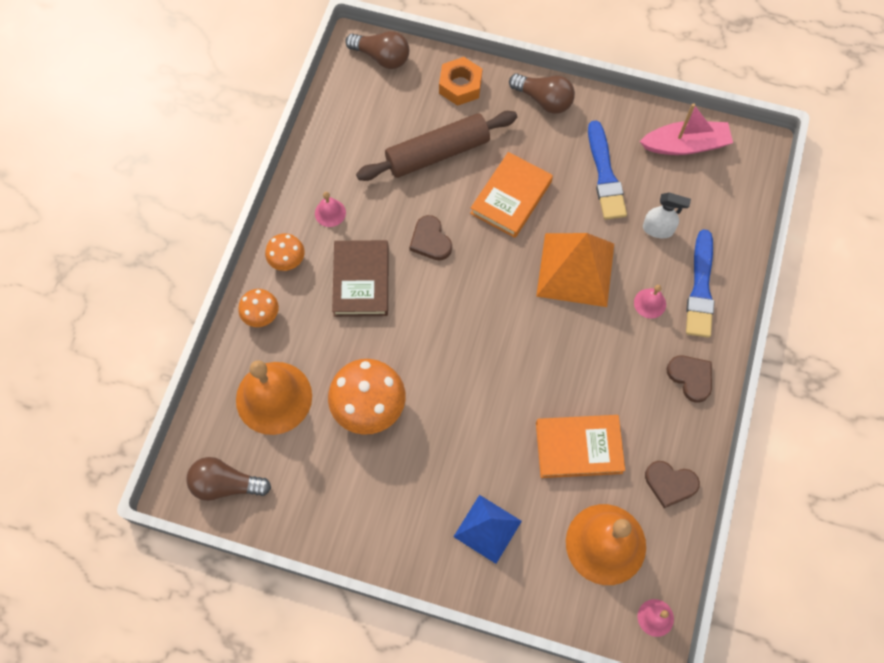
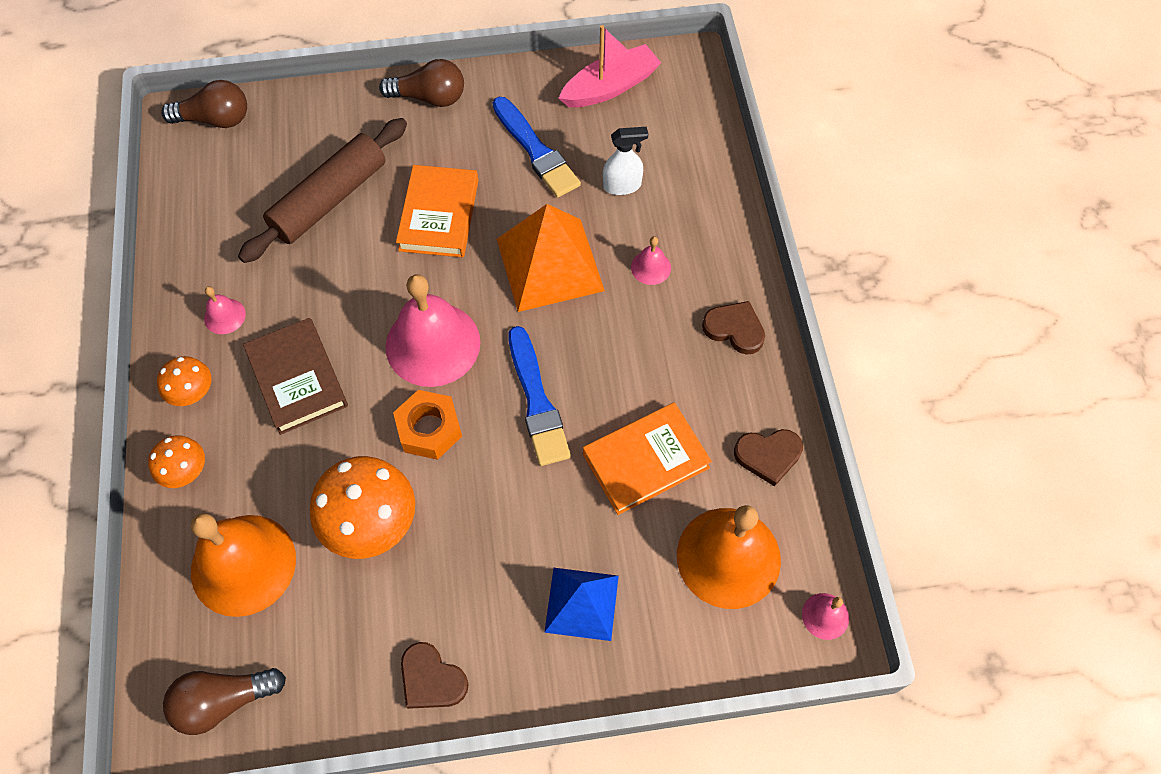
camera: 25 degrees left, 5 degrees down
brown heart [409,215,452,260] -> brown heart moved to [401,642,469,709]
orange nut [439,57,482,106] -> orange nut moved to [393,390,462,460]
blue brush [686,229,714,338] -> blue brush moved to [508,326,571,466]
none -> pink bell [386,274,481,387]

